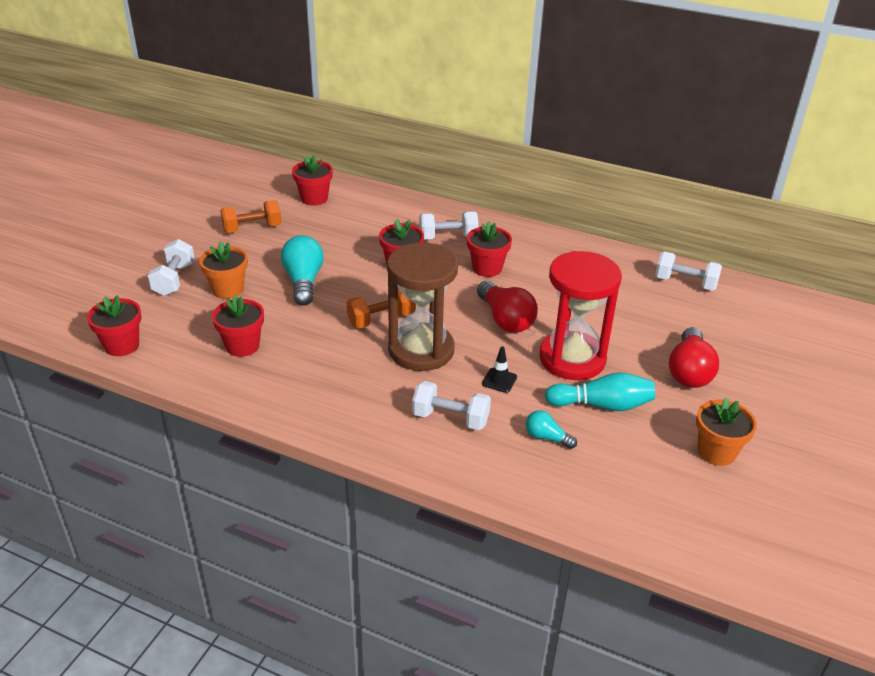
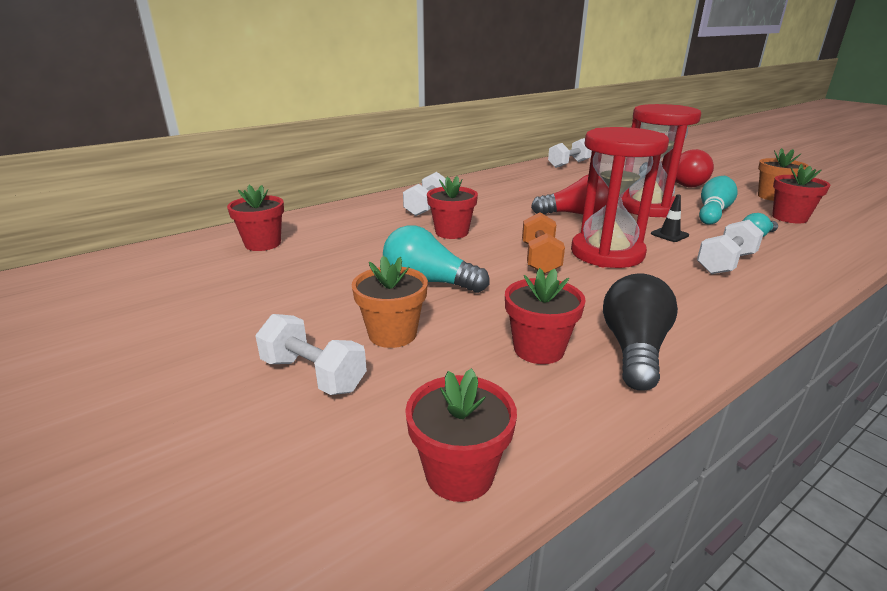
camera: 60 degrees left, 10 degrees down
orange dumbbell [220,200,282,233] -> none
brown hourglass [387,243,458,371] -> red hourglass [571,127,669,268]
red flower pot [467,222,512,277] -> red flower pot moved to [772,164,830,223]
none -> black light bulb [603,273,678,391]

